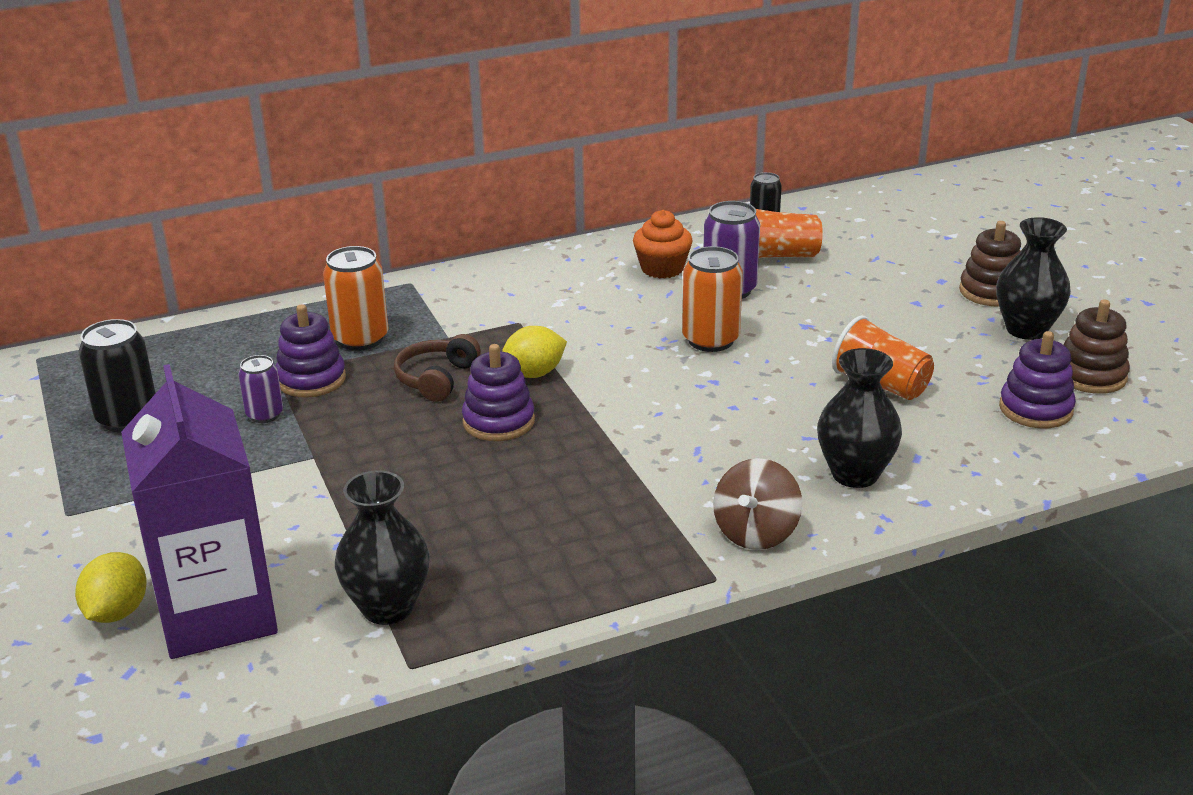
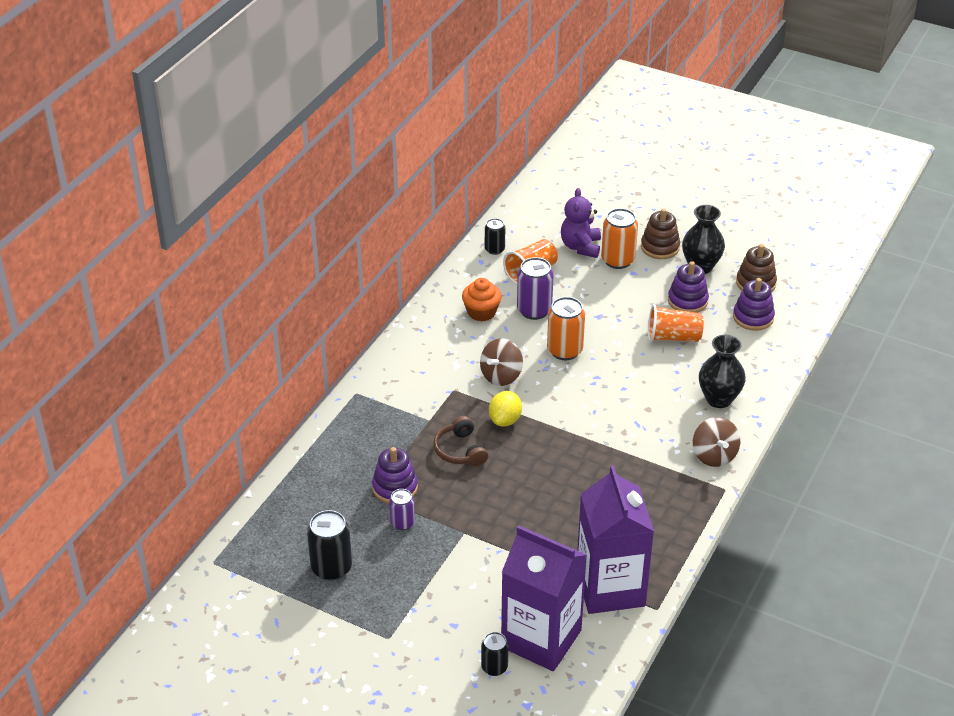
camera: 40 degrees left, 10 degrees up
yellow lemon [75,552,147,623] -> black can [481,632,508,676]
orange can [323,246,389,351] -> orange can moved to [601,208,638,269]
black vase [335,470,430,625] -> purple carton [577,465,654,614]
purple stacking toy [462,344,535,441] -> purple stacking toy moved to [668,261,709,313]
none -> brown spinning top [480,338,523,386]
none -> purple teddy bear [561,188,601,258]

